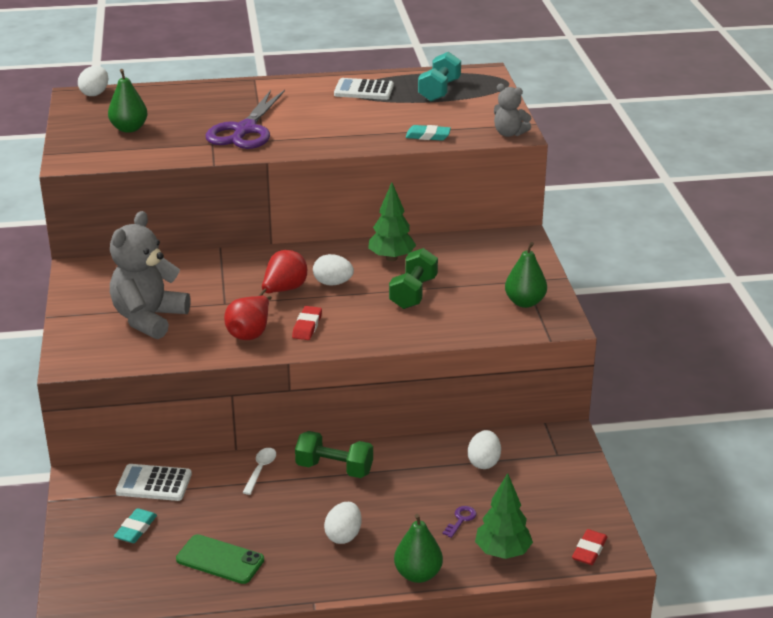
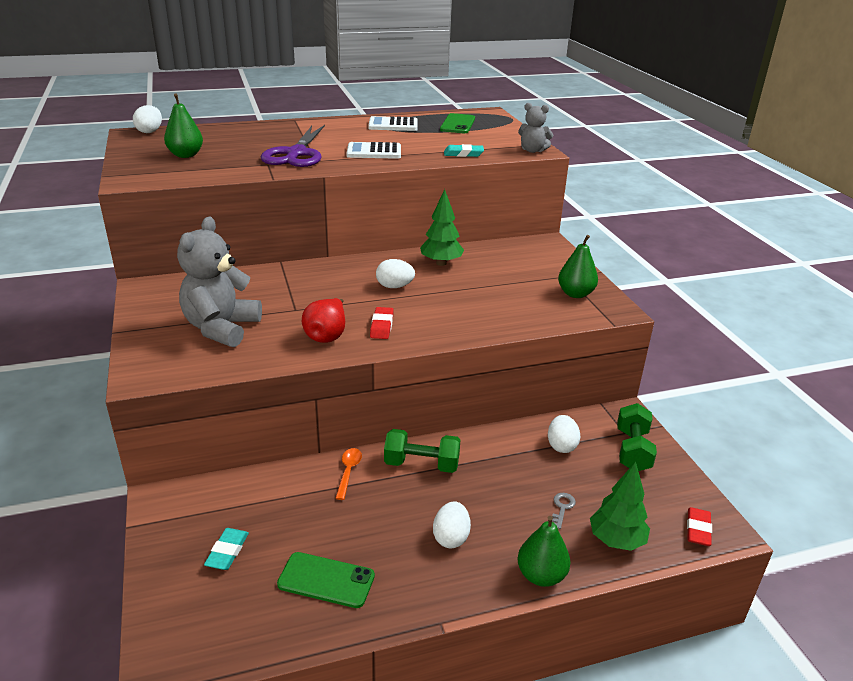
camera: 10 degrees left, 0 degrees up
white calculator [115,464,192,501] -> white calculator moved to [347,142,401,159]
white spoon [242,448,276,495] -> orange spoon [335,448,362,500]
red pear [258,250,307,296] -> none
green dumbbell [389,248,438,309] -> green dumbbell moved to [617,403,657,471]
turquoise dumbbell [418,52,461,102] -> green phone [440,113,475,133]
purple key [442,506,476,538] -> grey key [552,493,576,529]

